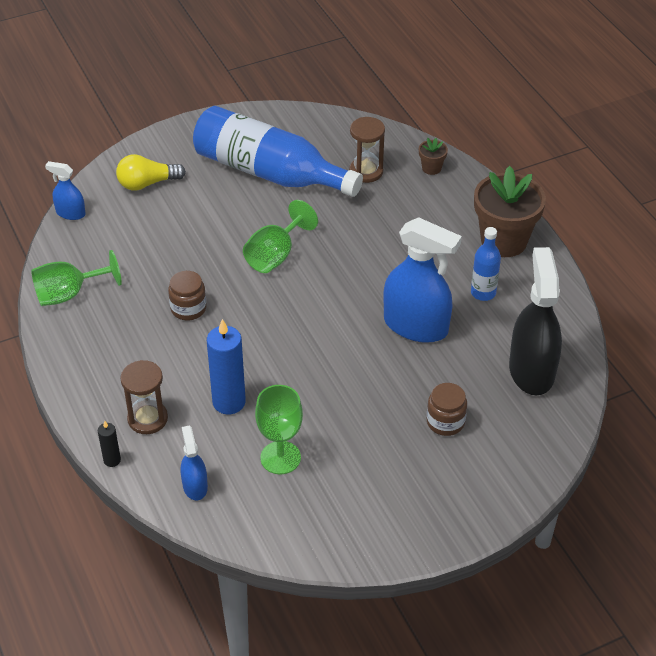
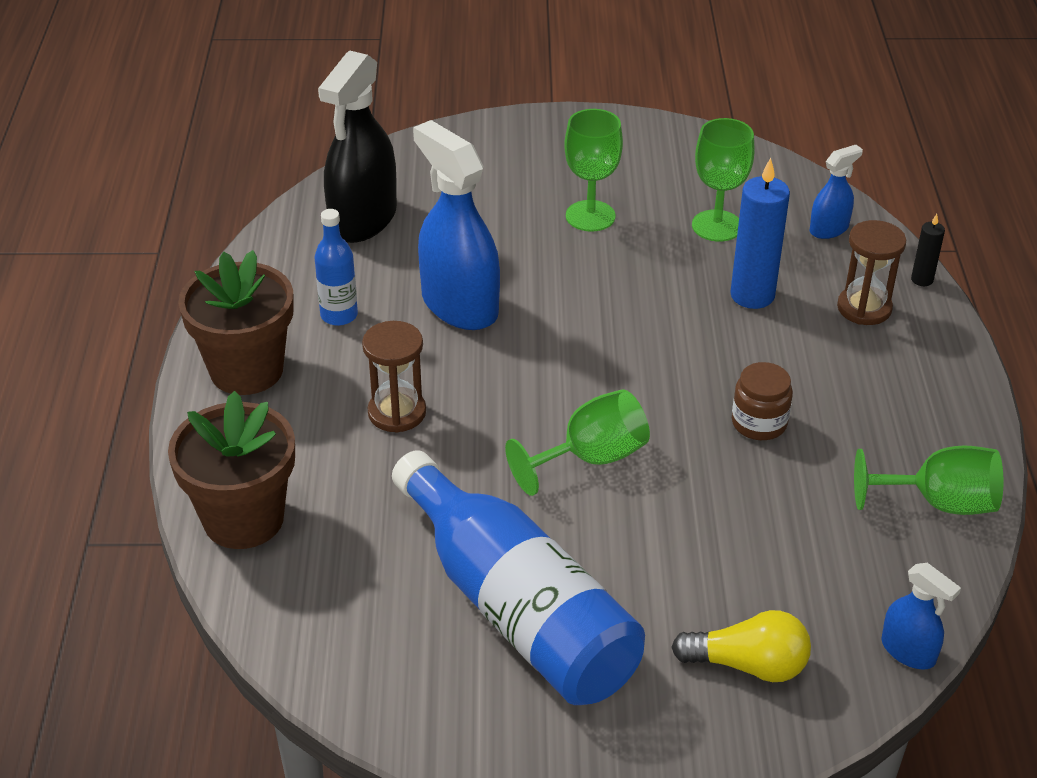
camera: 155 degrees left, 5 degrees down
blue spray bottle [181,426,208,501] -> blue spray bottle turned 135 degrees counterclockwise [810,145,863,239]
brown hourglass [349,117,385,183] -> brown hourglass moved to [362,321,426,433]
brown flower pot [419,138,448,175] -> brown flower pot [168,391,295,549], size x2.28
brown jar [427,383,467,436] -> none
none -> green goblet [564,109,623,232]

